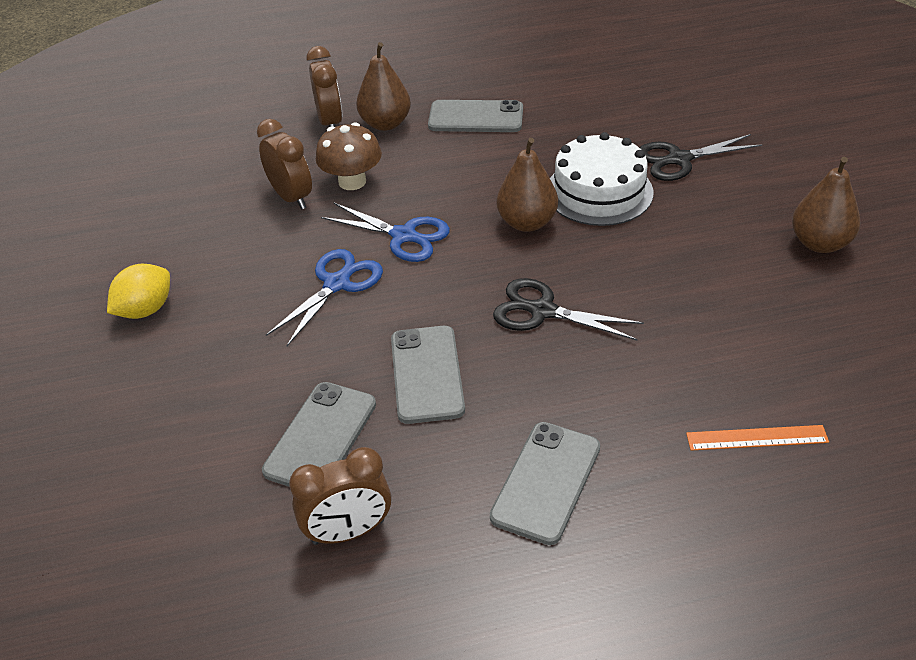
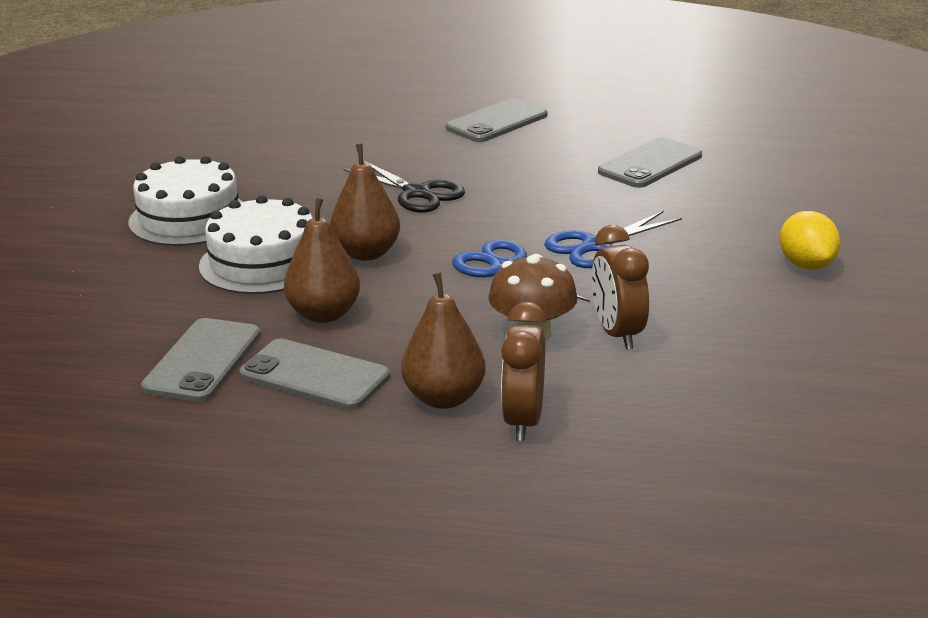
camera: 160 degrees left, 15 degrees down
yellow lemon [107,264,170,319] -> yellow lemon turned 75 degrees counterclockwise [780,211,840,270]
brown clock [289,447,391,545] -> none
grey phone [391,326,465,424] -> grey phone moved to [141,318,261,402]
black scissors [639,134,762,181] -> none
orange ruler [686,425,829,451] -> none
brown pear [792,157,861,253] -> brown pear moved to [284,198,360,323]
none -> white cake [128,156,243,246]

